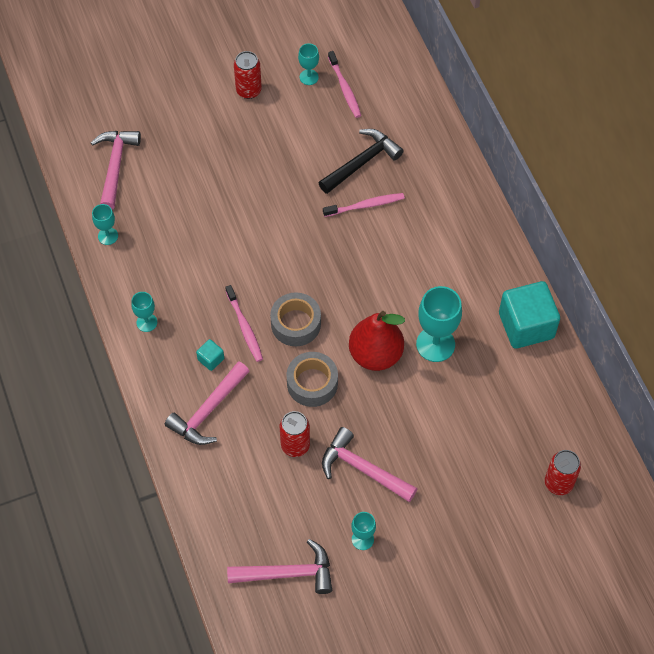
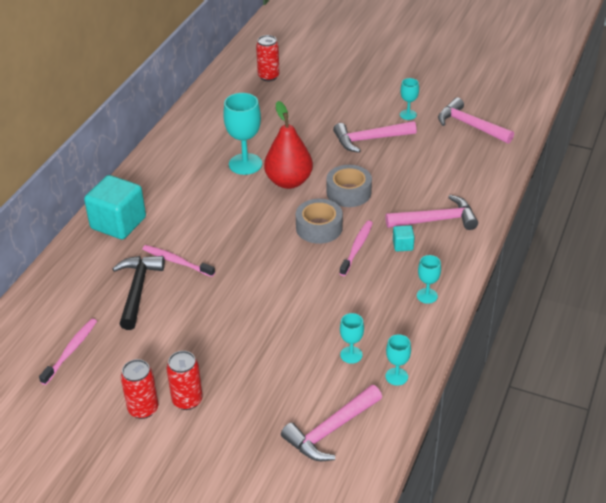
camera: 135 degrees left, 20 degrees down
red can [280,411,310,457] -> red can moved to [167,351,203,410]
turquoise goblet [298,43,319,85] -> turquoise goblet moved to [340,313,364,364]
black hammer [318,129,404,194] -> black hammer turned 90 degrees clockwise [112,256,165,330]
pink hammer [322,427,417,502] -> pink hammer turned 90 degrees clockwise [333,121,417,153]
turquoise cube [499,281,560,349] -> turquoise cube moved to [84,175,146,239]

